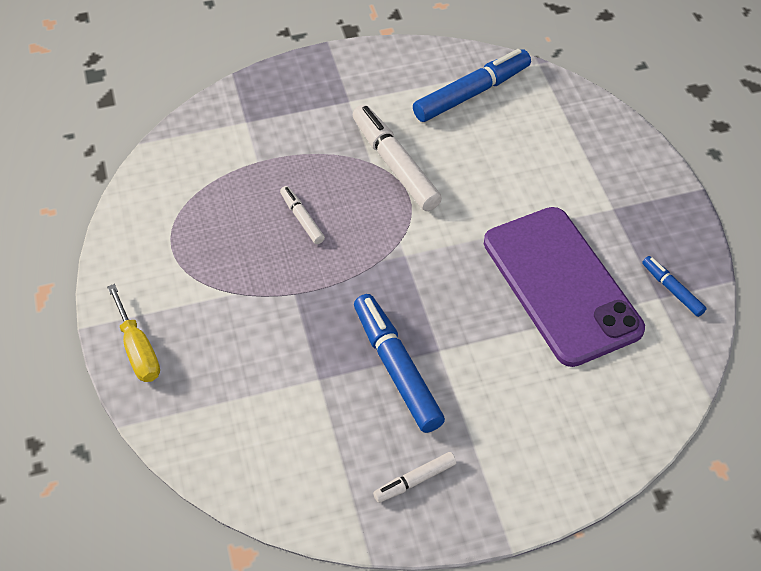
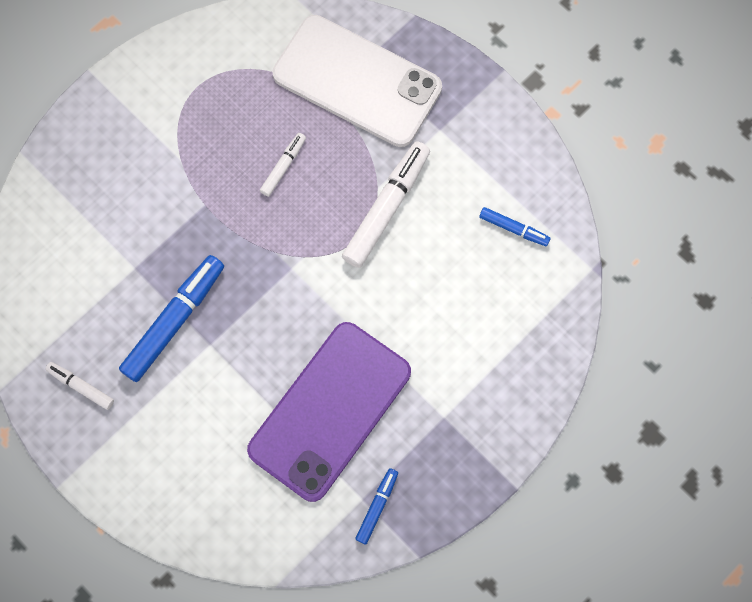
camera: 60 degrees right, 20 degrees up
yellow screwdriver [107,284,160,382] -> none
blue marker [413,49,531,122] -> blue marker [479,207,551,246], size x0.52
none -> white phone [272,15,442,147]

